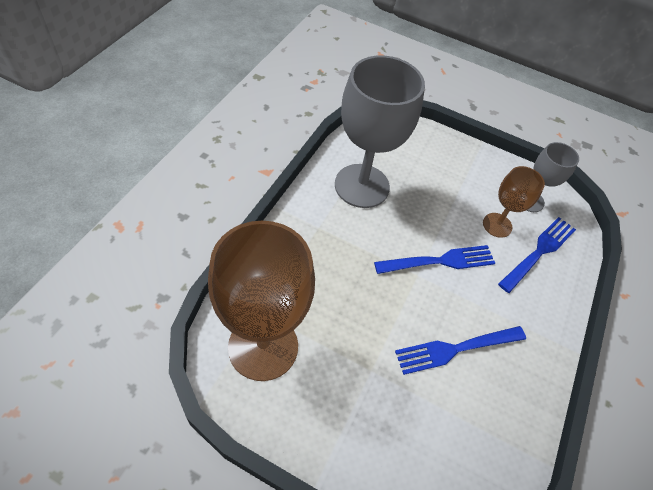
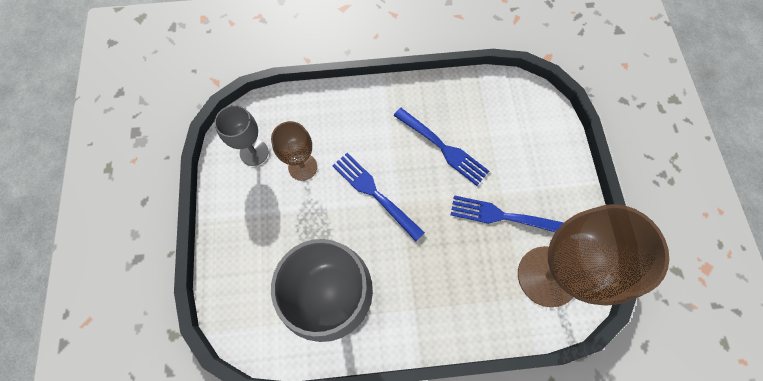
camera: 115 degrees left, 15 degrees up
blue fork [498,217,576,293] -> blue fork moved to [451,195,564,232]

